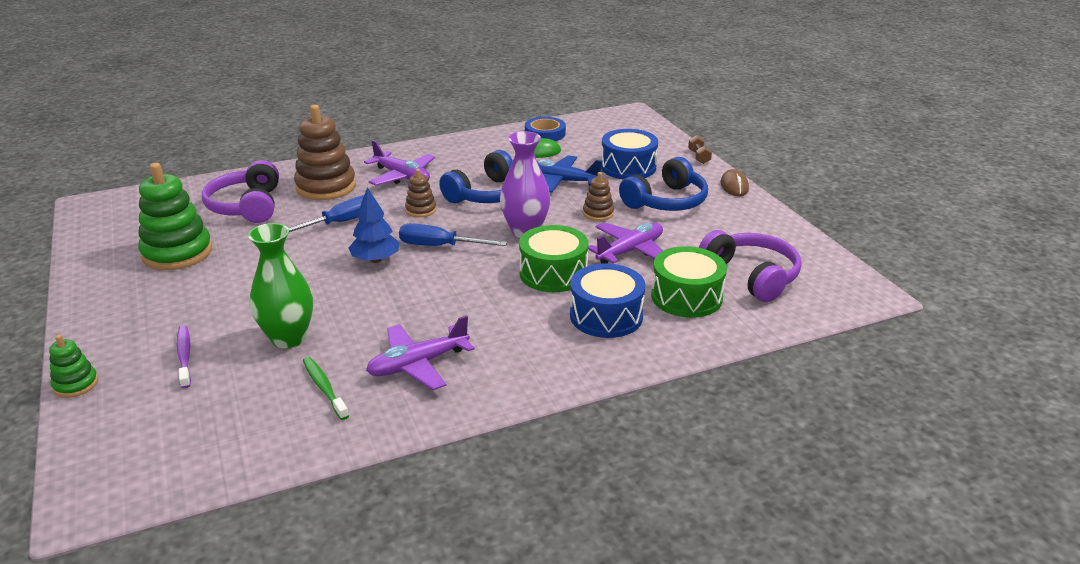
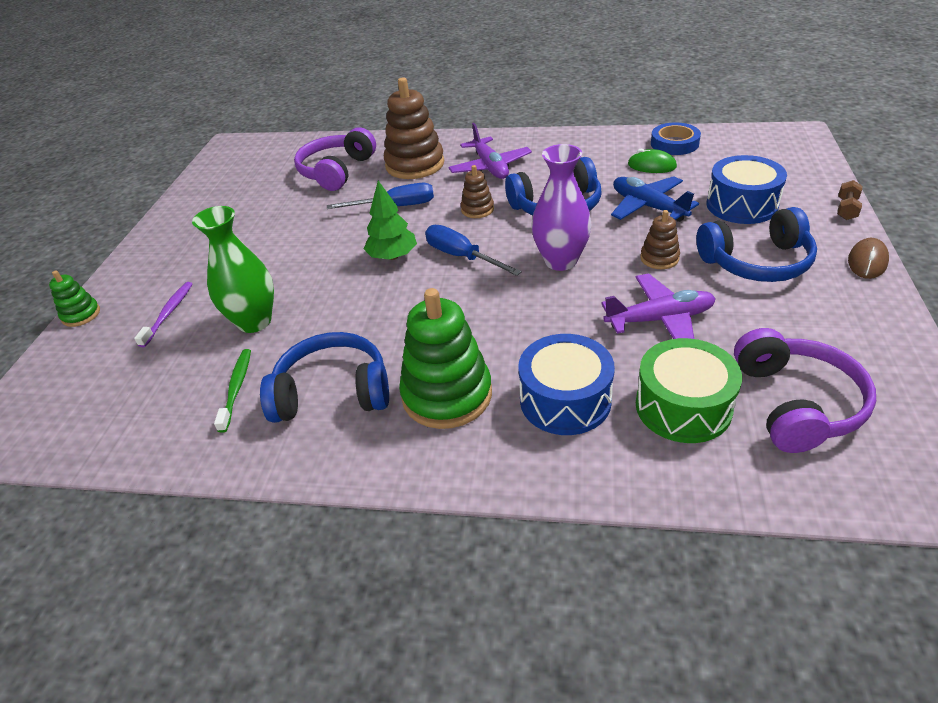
camera: 35 degrees right, 10 degrees up
green stacking toy [138,163,212,270] -> green stacking toy moved to [399,288,492,429]
blue tree [349,187,400,263] -> green tree [364,181,417,260]
purple plane [366,315,474,390] -> blue headphones [260,332,389,423]
green drum [519,225,589,292] -> none

